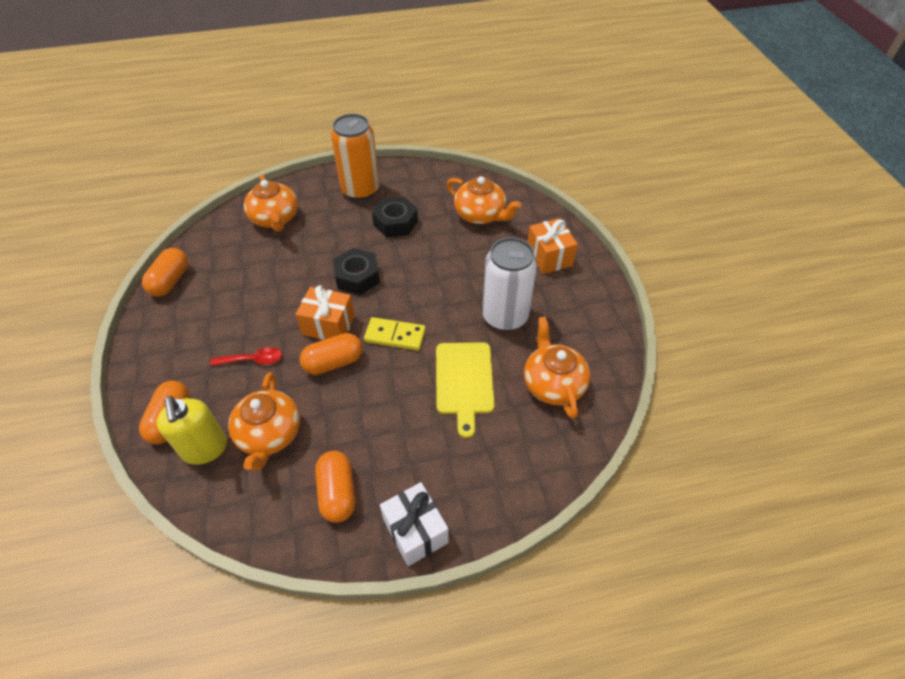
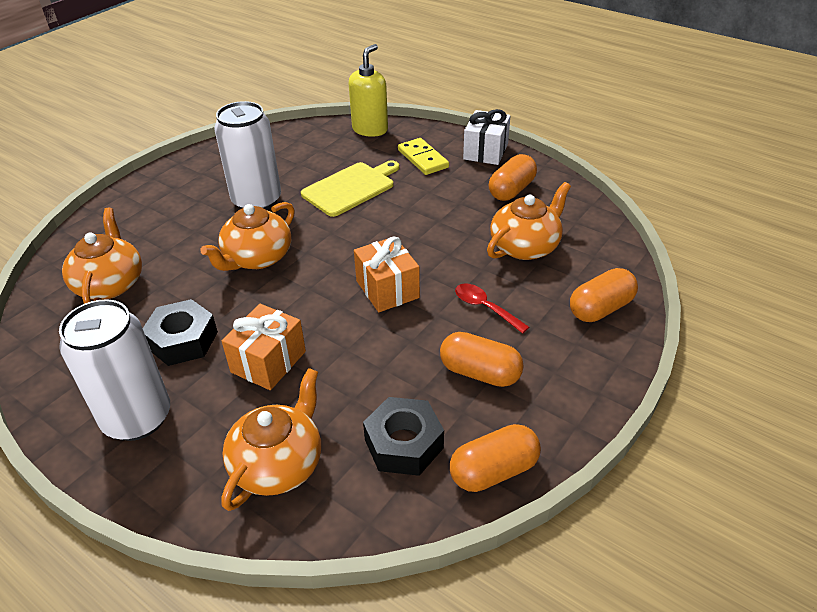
camera: 130 degrees left, 10 degrees down
yellow soap dispenser [156,396,227,465] -> yellow soap dispenser moved to [349,44,388,137]
orange capsule [300,333,363,375] -> orange capsule moved to [440,332,524,387]
orange can [331,114,380,200] -> white can [59,299,170,441]
black nut [333,248,380,295] -> black nut moved to [363,397,444,476]
yellow domino [364,317,426,351] -> yellow domino moved to [398,138,449,175]
orange teapot [524,317,590,419] -> orange teapot moved to [200,202,295,271]
orange gift [527,218,578,274] -> orange gift moved to [222,304,306,390]

